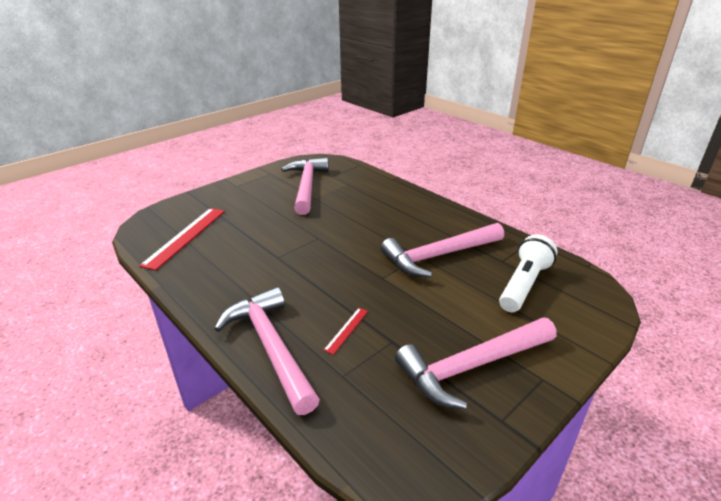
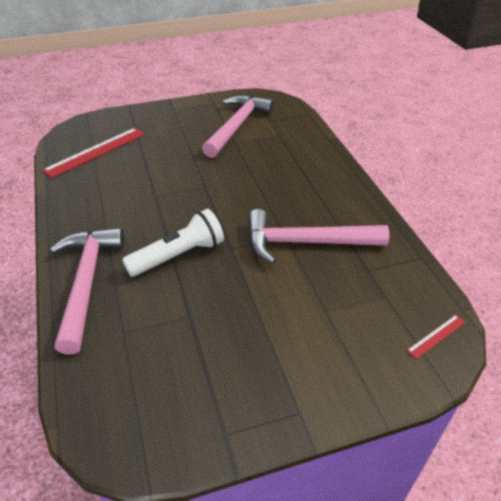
camera: 25 degrees right, 10 degrees up
red ruler [323,308,368,355] -> red ruler moved to [407,315,466,359]
pink hammer [395,318,557,410] -> none
white flashlight [499,235,558,312] -> white flashlight moved to [122,208,224,277]

